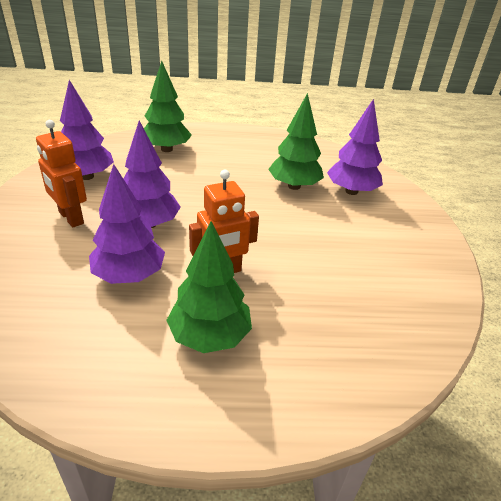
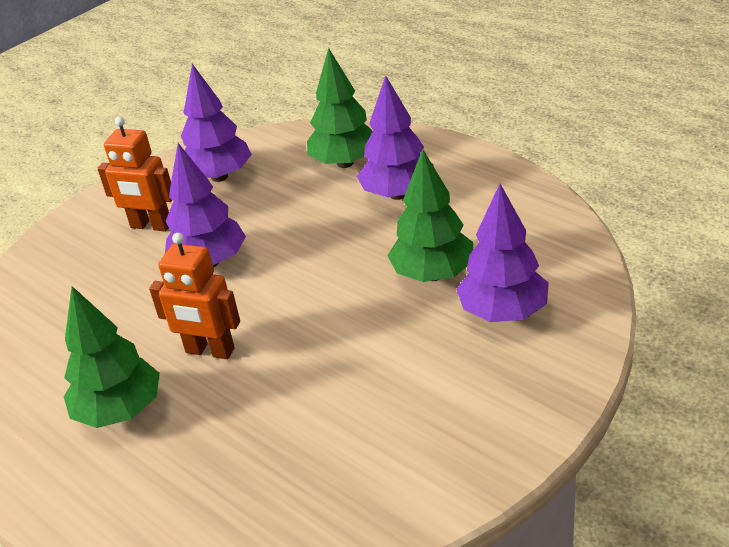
camera: 50 degrees right, 0 degrees up
orange robot [36,120,87,228] -> orange robot turned 75 degrees counterclockwise [97,117,172,231]
purple tree [89,164,165,284] -> purple tree moved to [357,75,434,200]

